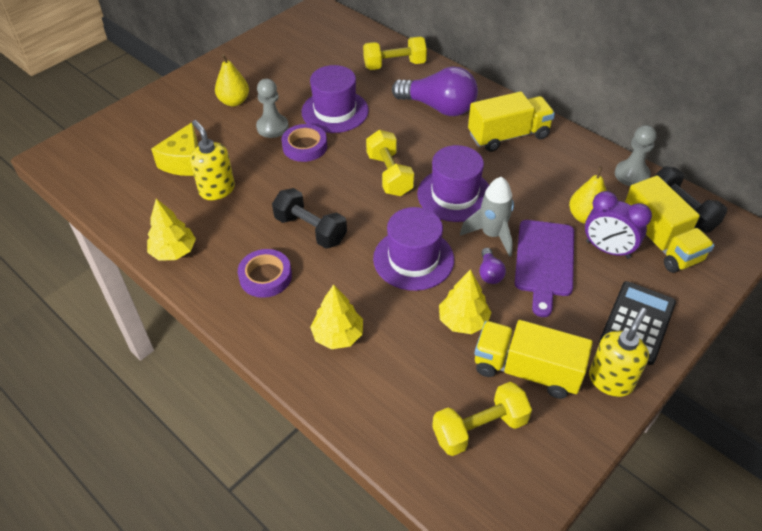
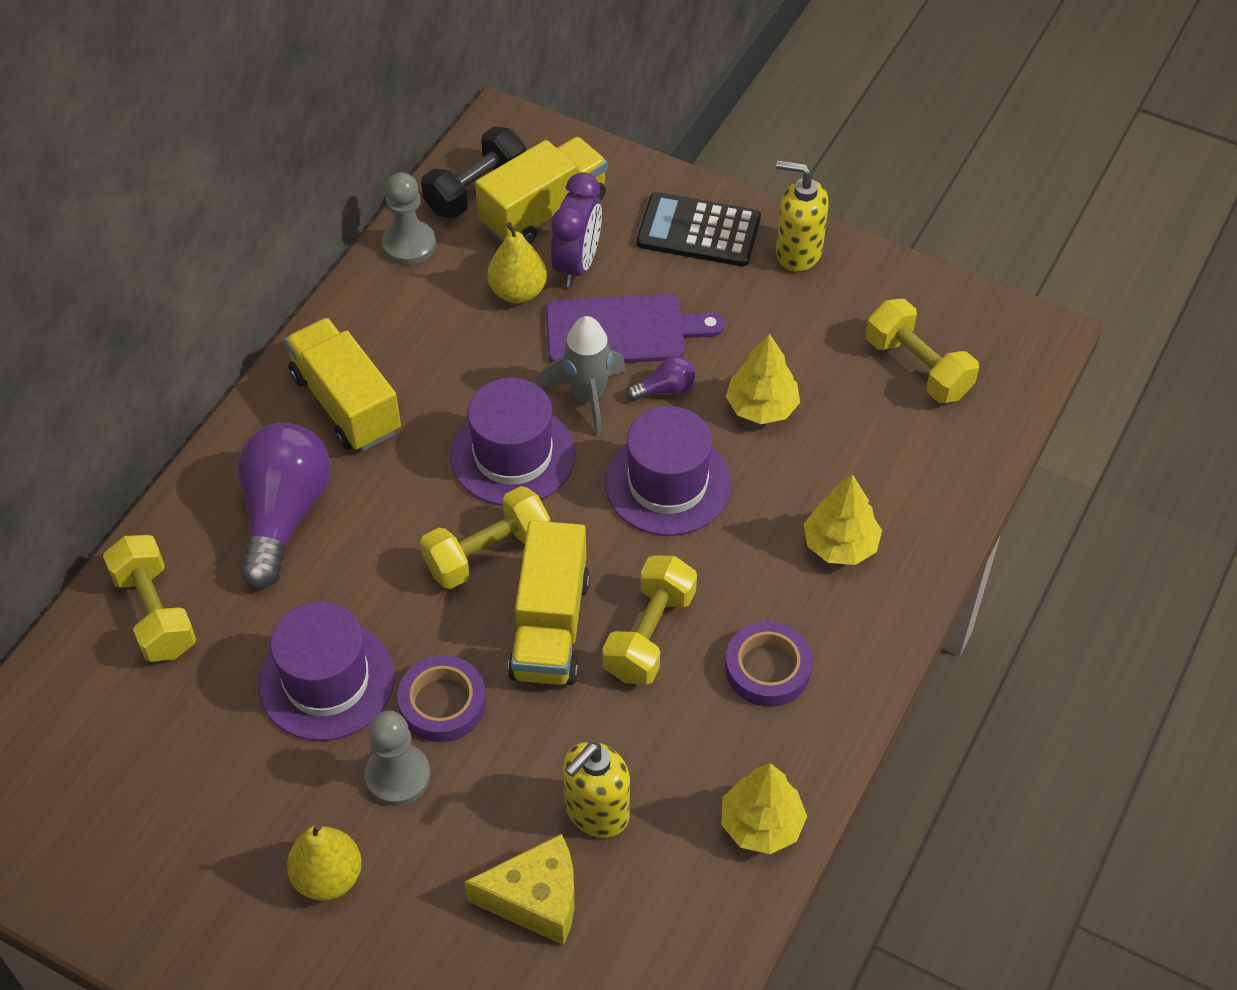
camera: 105 degrees left, 5 degrees up
black dumbbell [272,188,347,249] -> yellow dumbbell [602,556,697,685]
yellow truck [474,320,593,399] -> yellow truck moved to [508,520,590,685]

